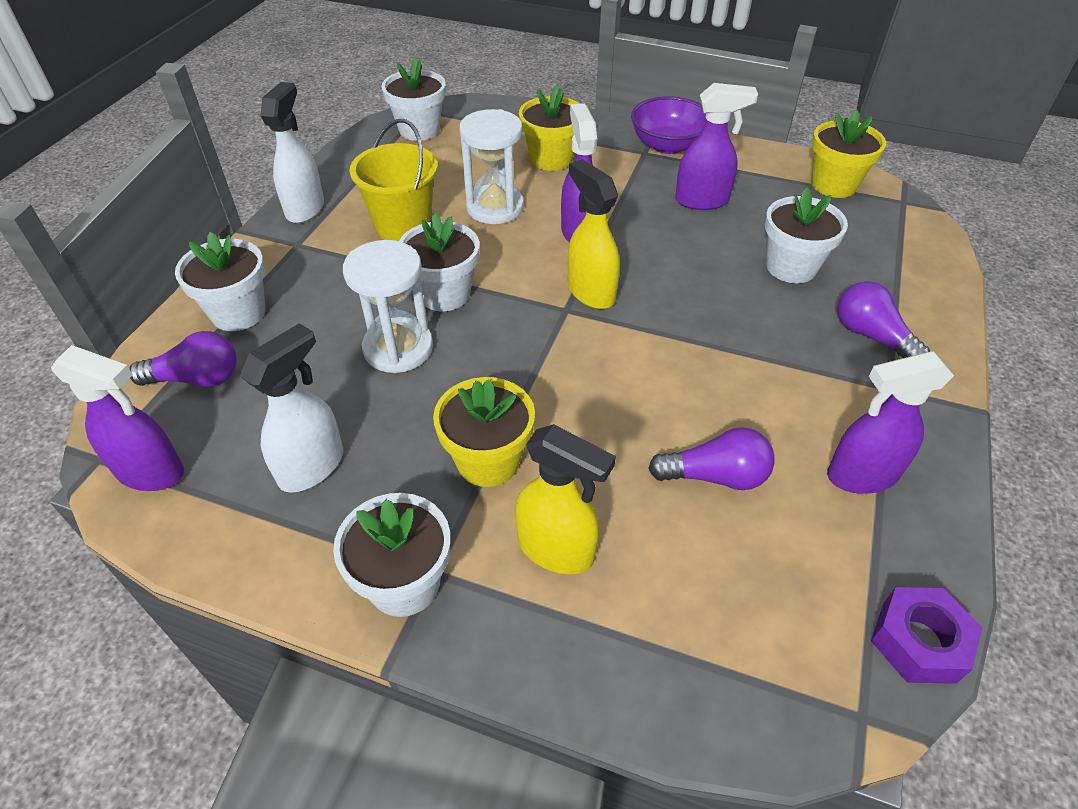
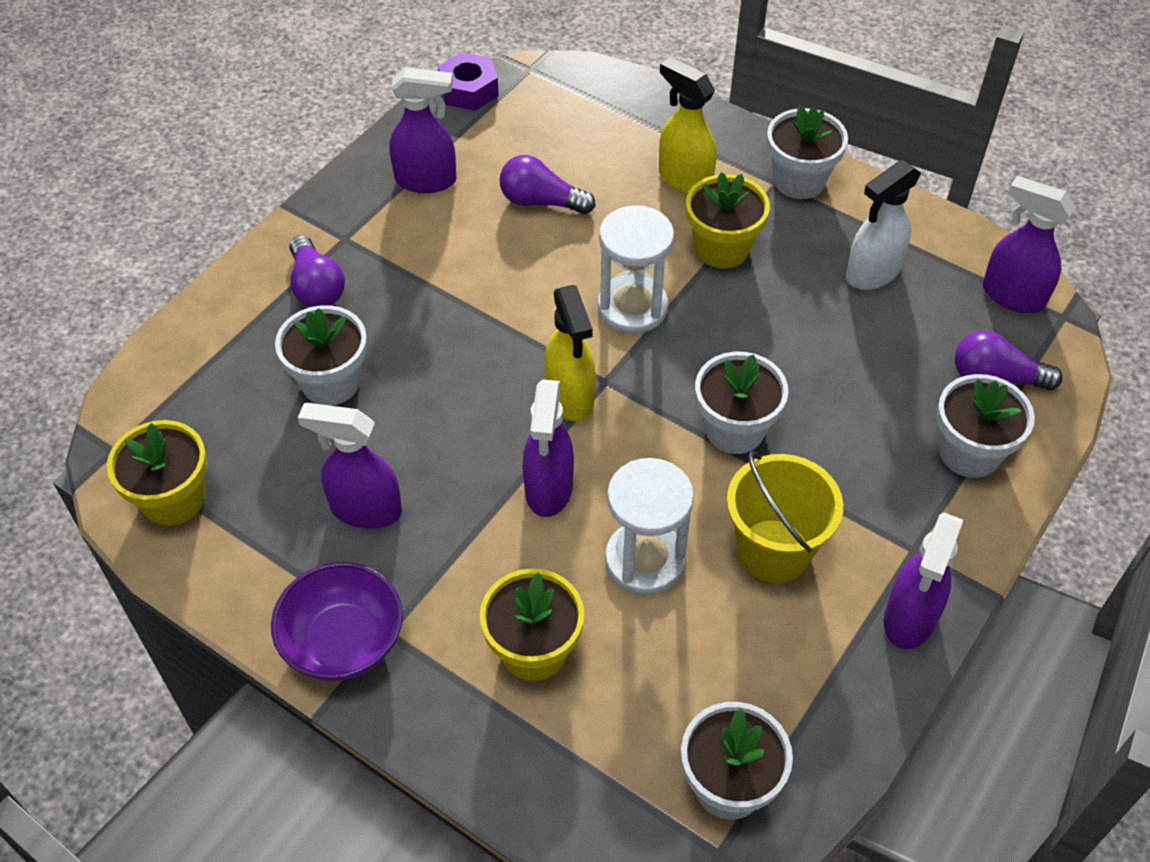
camera: 165 degrees left, 5 degrees up
white spray bottle [260,82,324,223] -> purple spray bottle [884,513,963,649]
white hourglass [343,240,433,373] -> white hourglass moved to [598,205,674,334]

